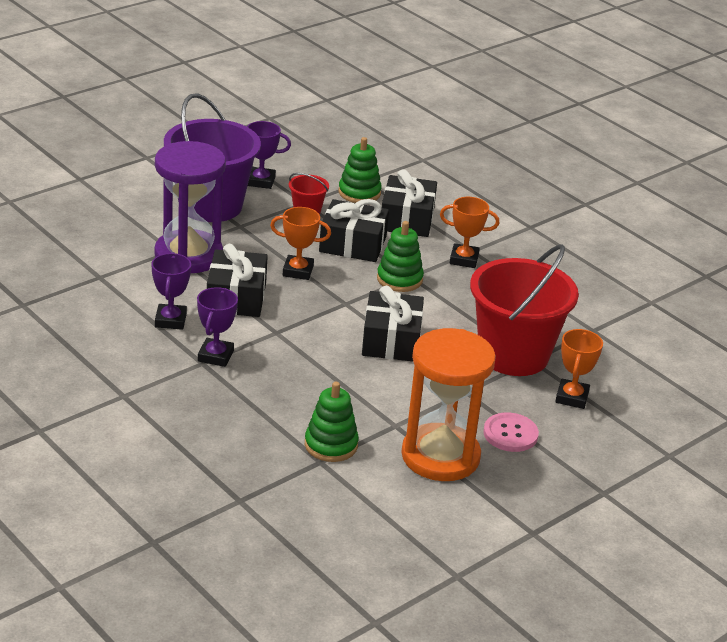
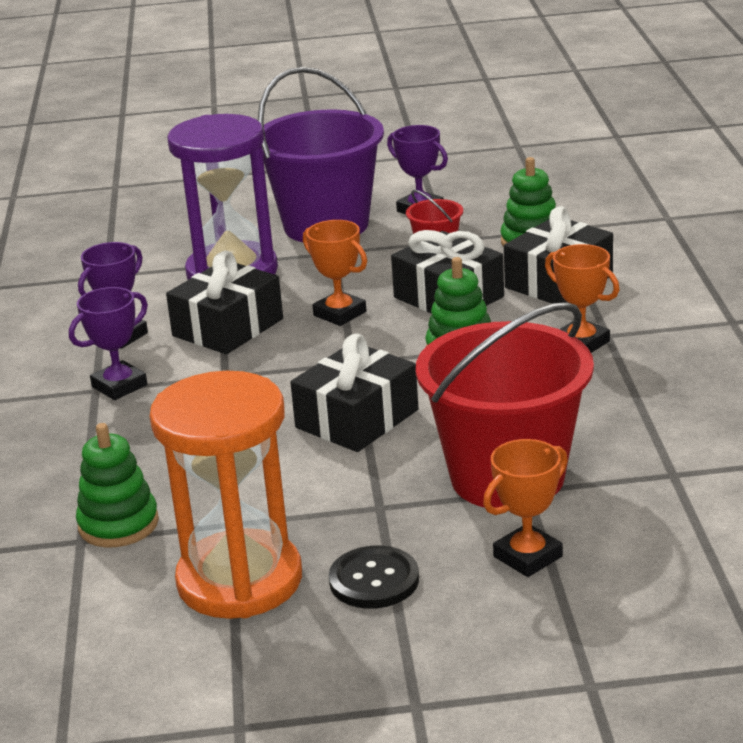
camera: 40 degrees right, 5 degrees down
pink button [483,413,539,452] -> black button [329,545,419,609]

